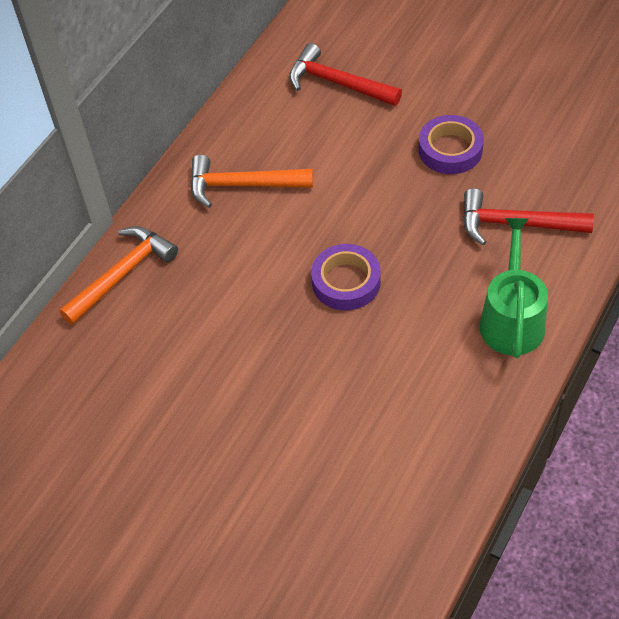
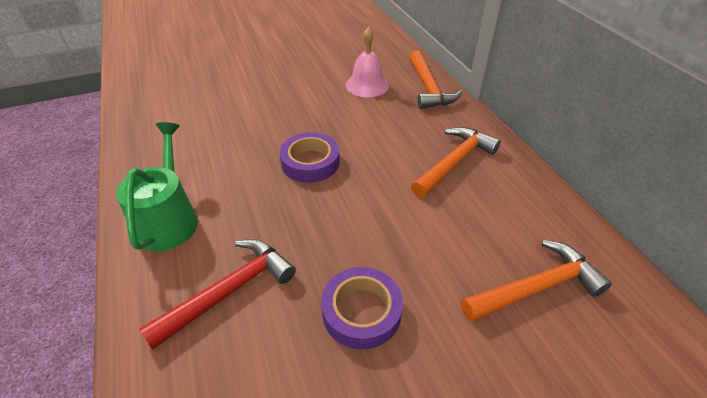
camera: 125 degrees right, 10 degrees down
red hammer [289,43,402,106] -> orange hammer [461,240,612,322]
green watering can [479,218,548,358] -> green watering can turned 135 degrees counterclockwise [116,122,198,251]
none -> pink bell [346,27,389,97]

